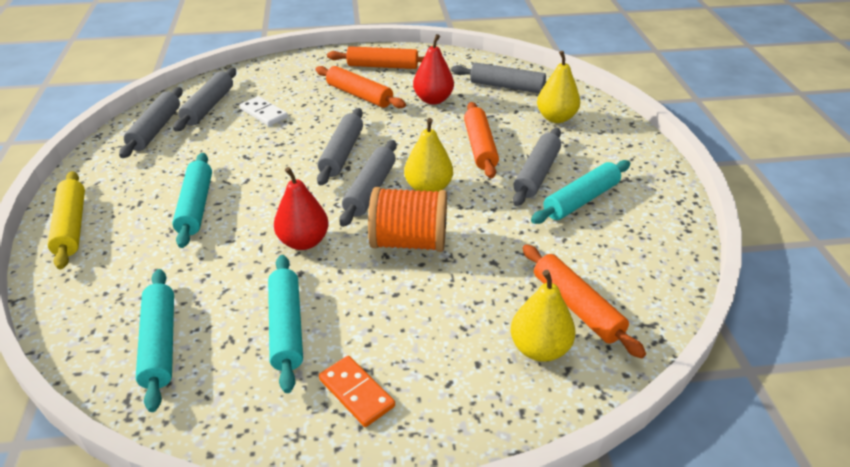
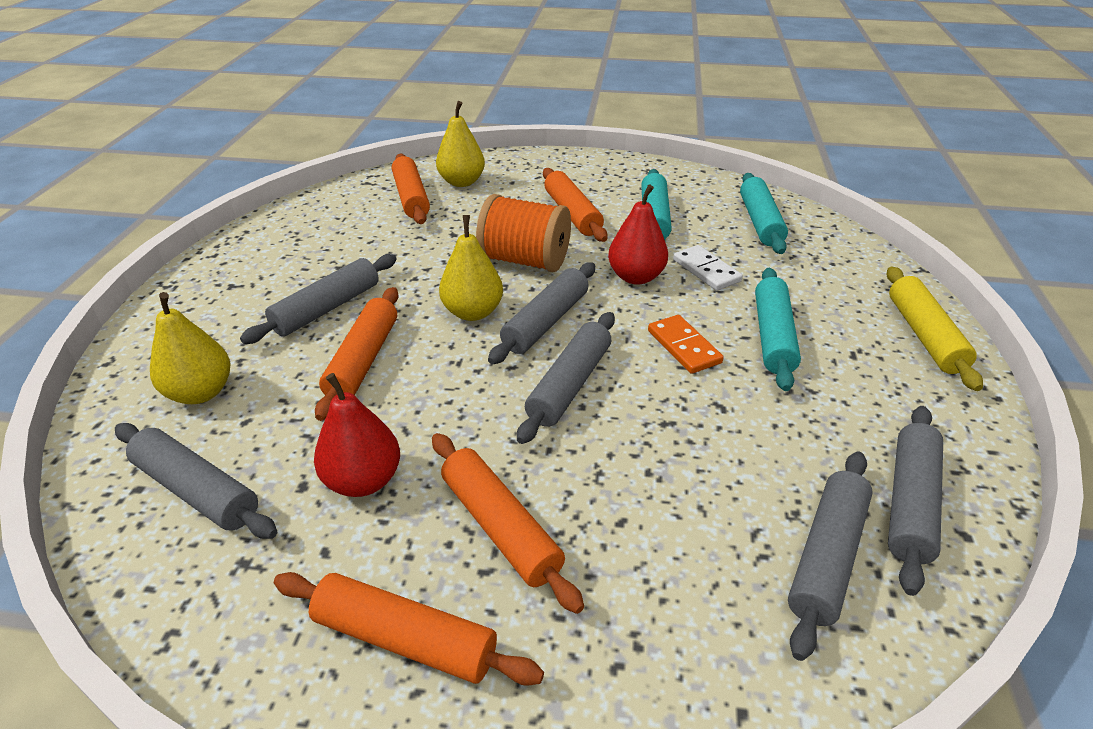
camera: 165 degrees left, 0 degrees up
white domino [240,96,288,126] -> white domino moved to [673,245,743,291]
orange domino [319,356,395,427] -> orange domino moved to [648,315,724,374]
turquoise rolling pin [531,160,630,224] -> none
none -> orange rolling pin [543,168,608,242]

